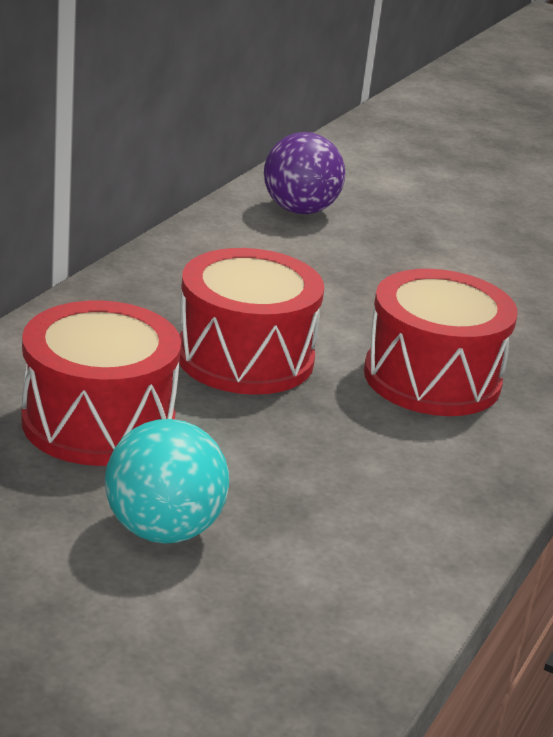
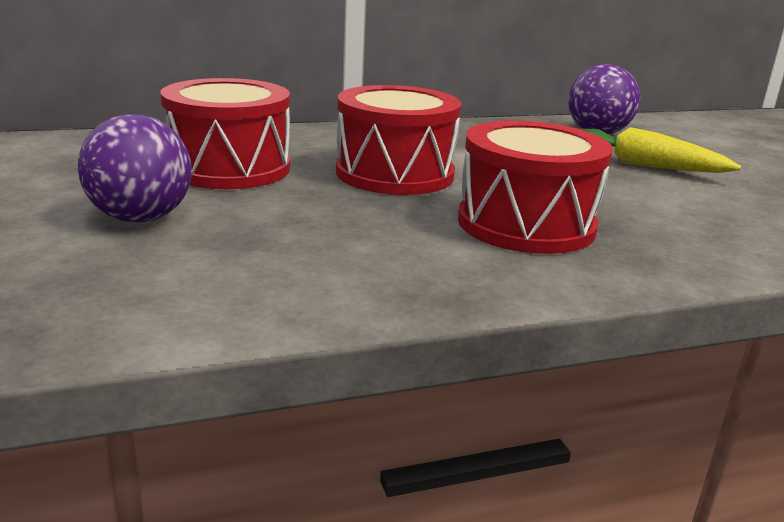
camera: 45 degrees right, 5 degrees down
turquoise ball [105,419,229,543] -> purple ball [78,114,192,223]
none -> yellow carrot [577,127,741,173]

